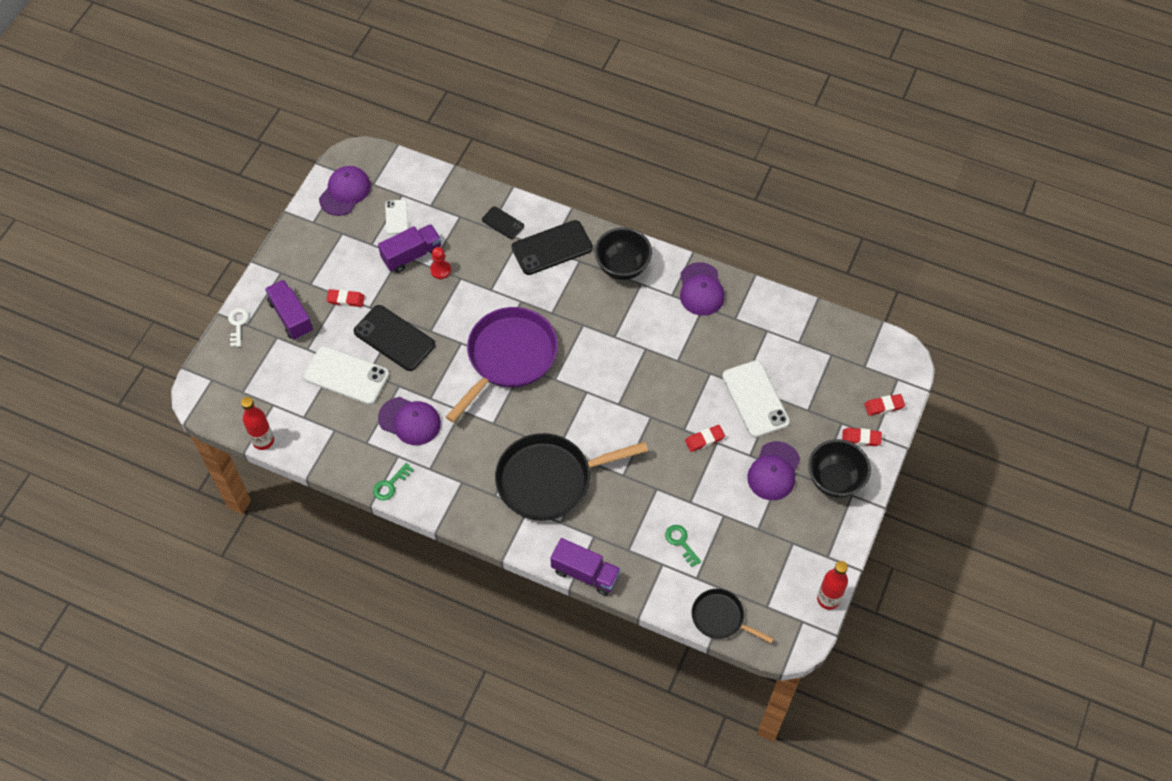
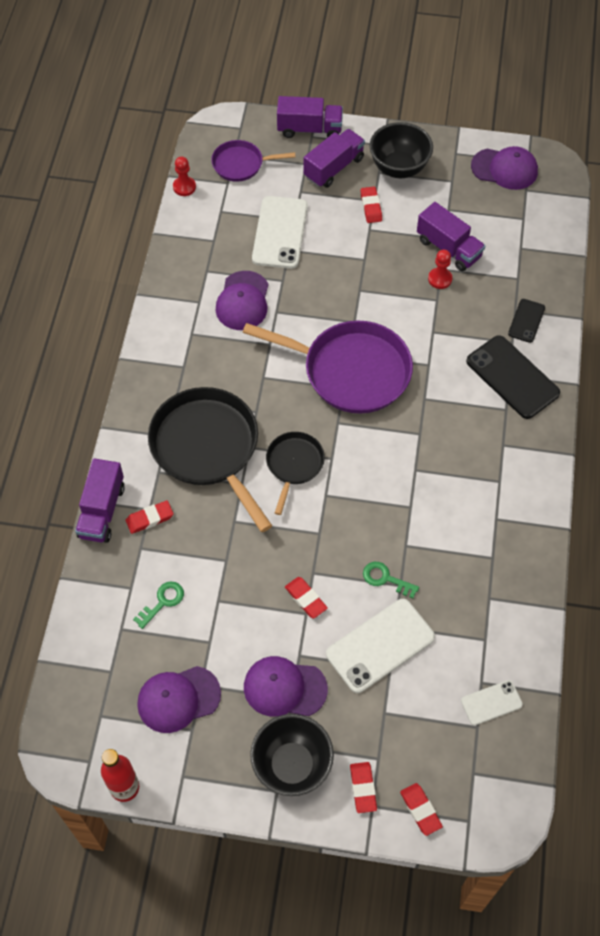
camera: 75 degrees right, 0 degrees up
white key [228,308,249,347] -> purple truck [277,96,343,138]
red bottle [241,397,274,450] -> red pawn [173,156,196,196]
black phone [354,305,435,371] -> none
green key [373,463,414,500] -> green key moved to [363,562,419,598]
white phone [385,200,408,234] -> white phone moved to [461,680,523,725]
black bowl [595,228,652,280] -> black bowl moved to [370,122,433,178]
purple cap [680,262,725,316] -> purple cap moved to [137,666,221,733]
black pan [691,589,774,643] -> black pan moved to [266,432,325,515]
none -> red eraser [126,501,173,534]
none -> purple pan [211,140,295,182]

